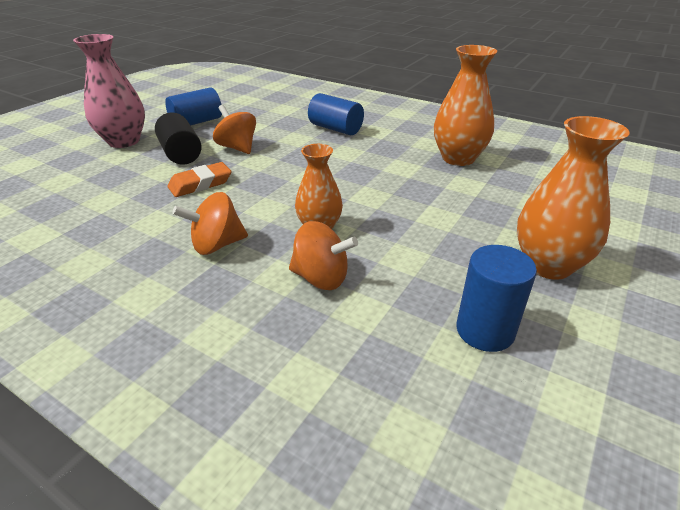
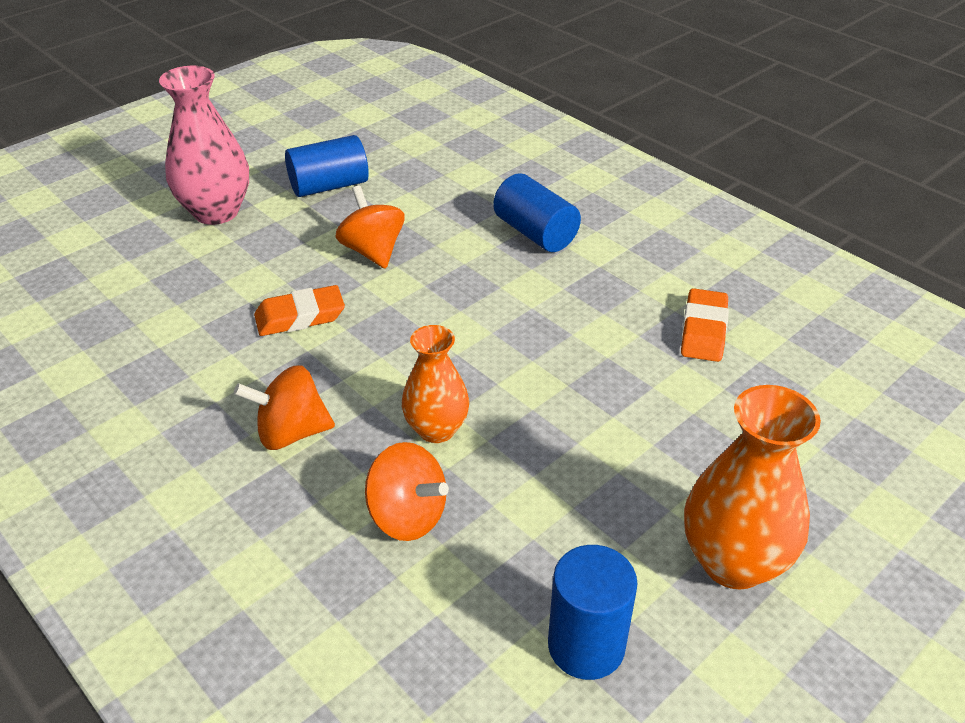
camera: 15 degrees right, 5 degrees up
black cylinder [155,113,202,164] -> none
orange vase [434,45,497,166] -> orange eraser [681,288,729,362]

